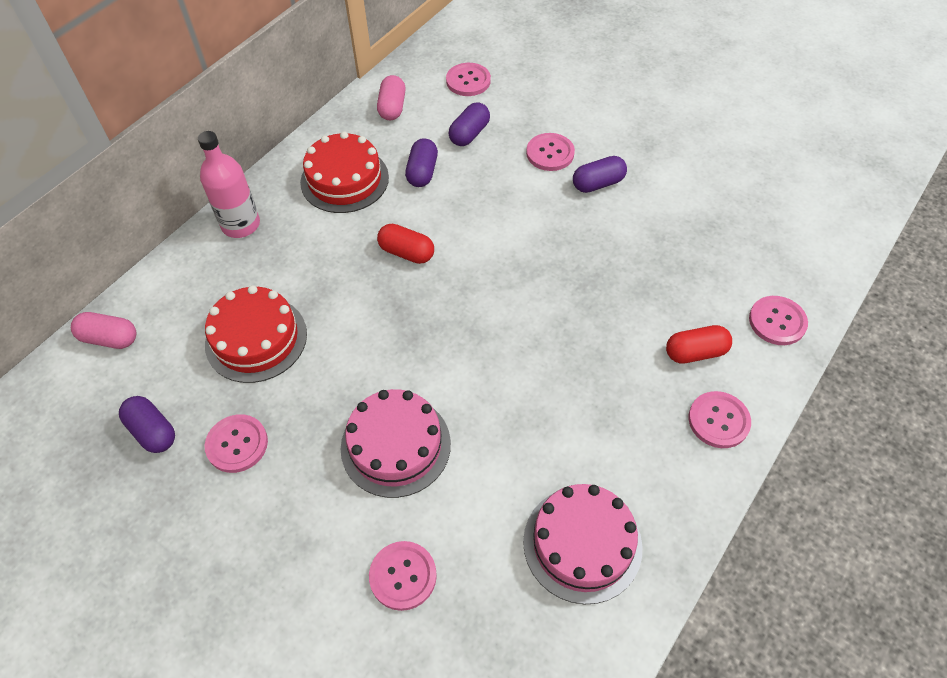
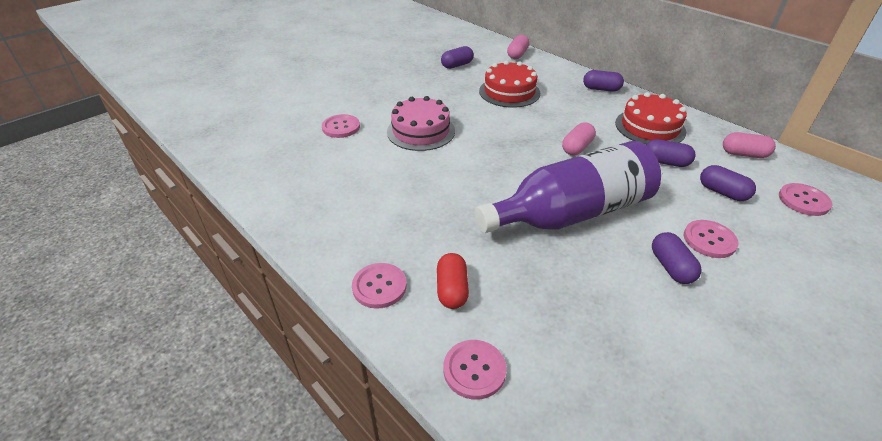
camera: 100 degrees right, 15 degrees down
pink bottle [198,131,260,238] -> purple capsule [583,70,624,92]
pink button [205,414,268,473] -> none
red capsule [377,224,434,264] -> pink capsule [562,122,596,155]
pink cake [523,484,642,604] -> none
none -> purple bottle [474,141,661,233]

